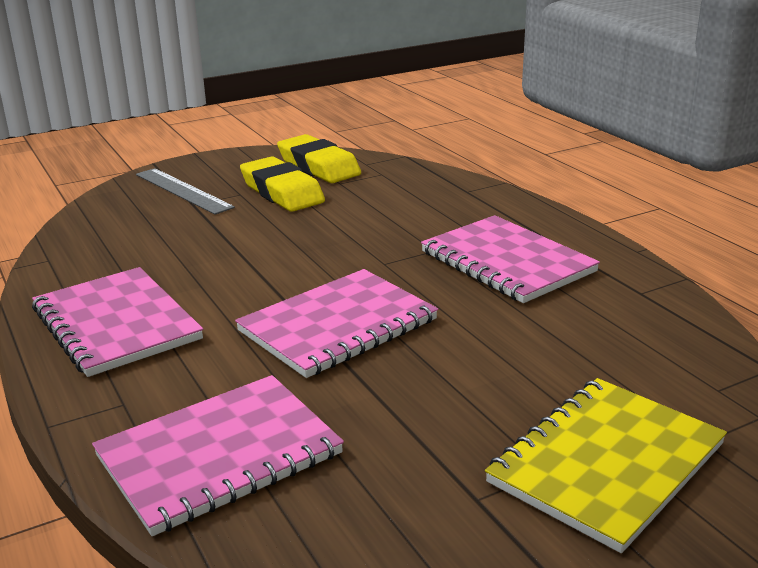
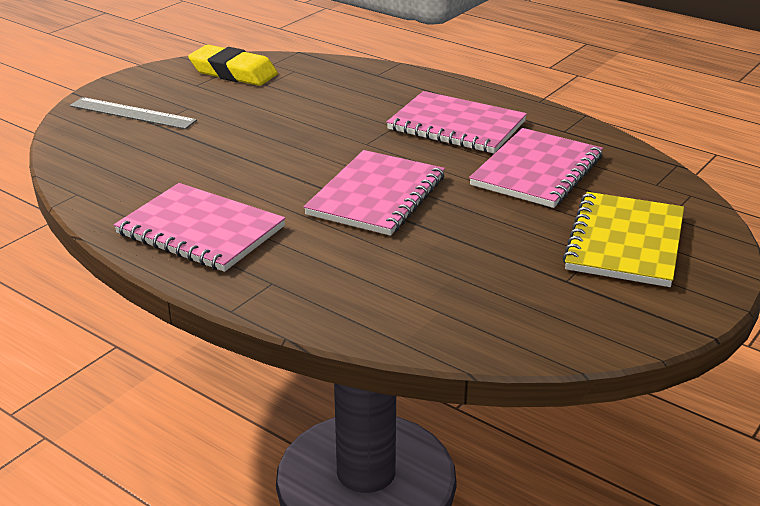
camera: 25 degrees left, 5 degrees up
pink notebook [92,375,344,536] -> pink notebook moved to [469,128,603,208]
yellow eraser [240,156,325,212] -> none

